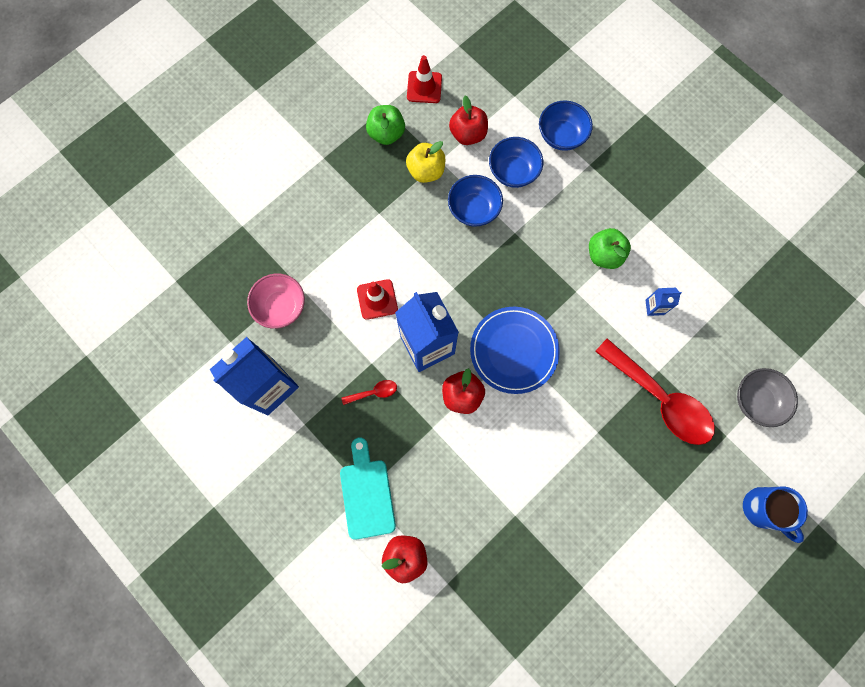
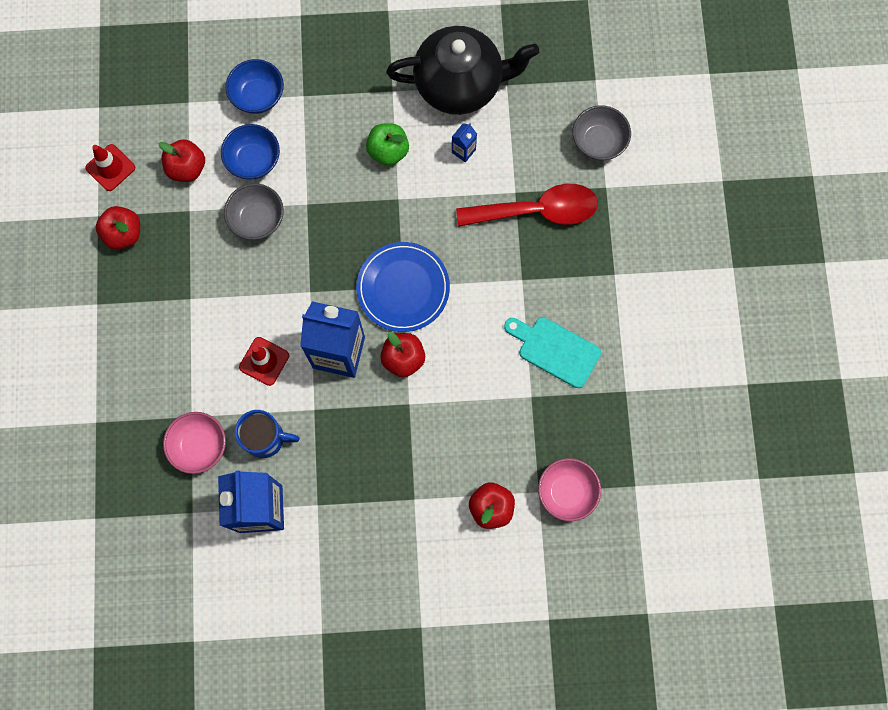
camera: 50 degrees left, 0 degrees up
turquoise cutting board [340,438,396,540] -> turquoise cutting board moved to [504,317,601,388]
red spoon [341,380,397,405] -> none
green apple [366,105,405,145] -> red apple [96,206,140,250]
yellow apple [406,141,445,183] -> none
blue bowl [448,175,503,227] -> grey bowl [224,183,284,240]
blue mug [743,486,808,543] -> blue mug moved to [235,410,300,458]
none -> black teapot [386,26,539,115]
none -> pink bowl [538,458,601,521]

